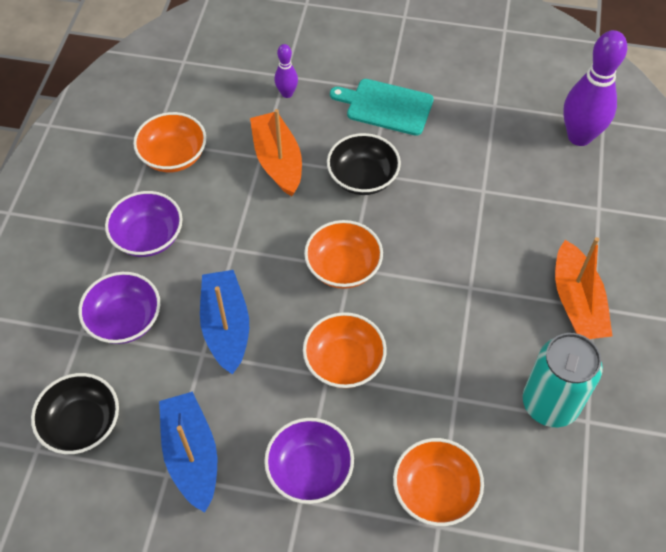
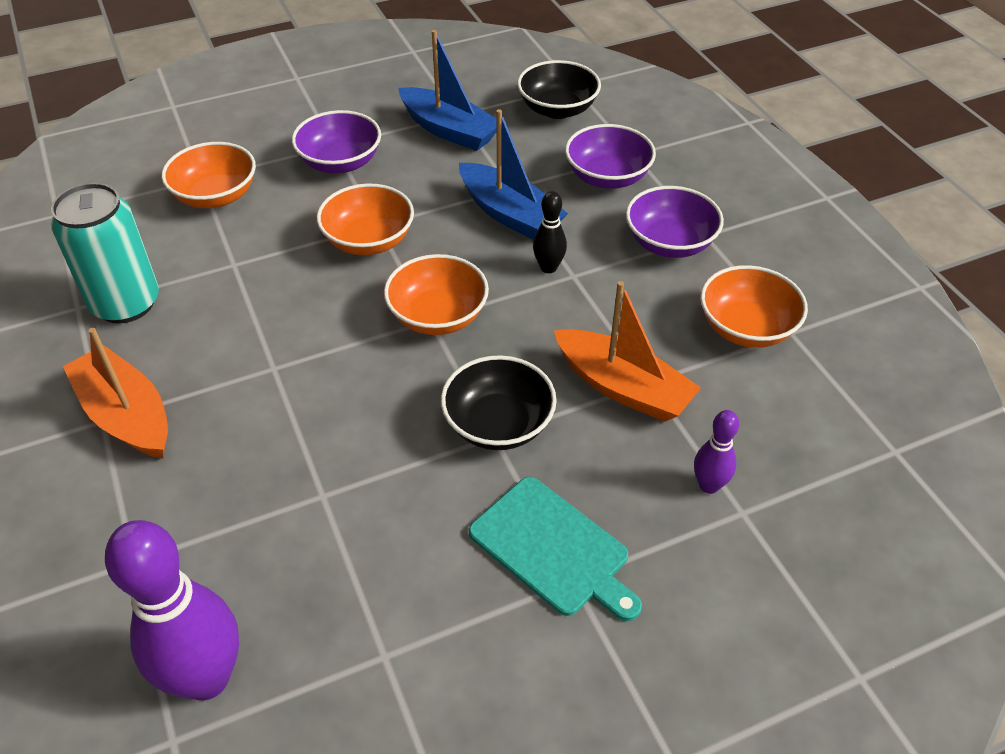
camera: 145 degrees right, 10 degrees down
turquoise cutting board [330,79,434,136] -> turquoise cutting board turned 60 degrees clockwise [469,477,642,621]
none -> black bowling pin [533,191,567,273]

